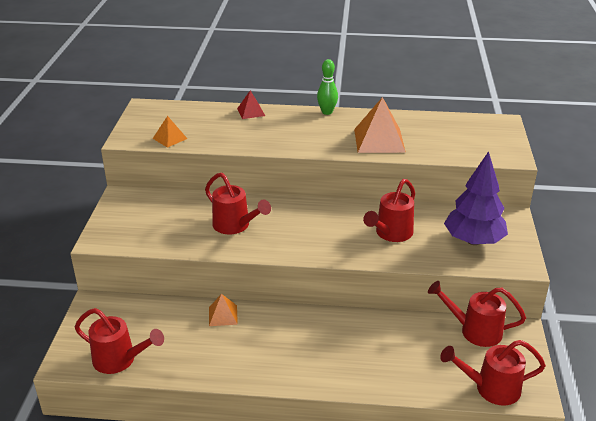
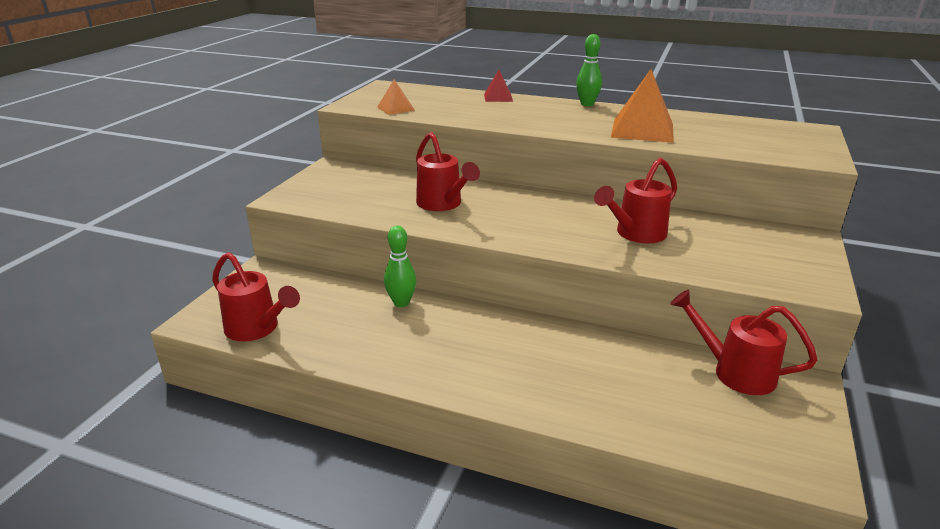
camera: 15 degrees right, 5 degrees down
orange pyramid [209,294,238,326] -> green bowling pin [384,226,416,307]
red watering can [440,340,546,406] -> none
purple tree [444,151,508,245] -> none

